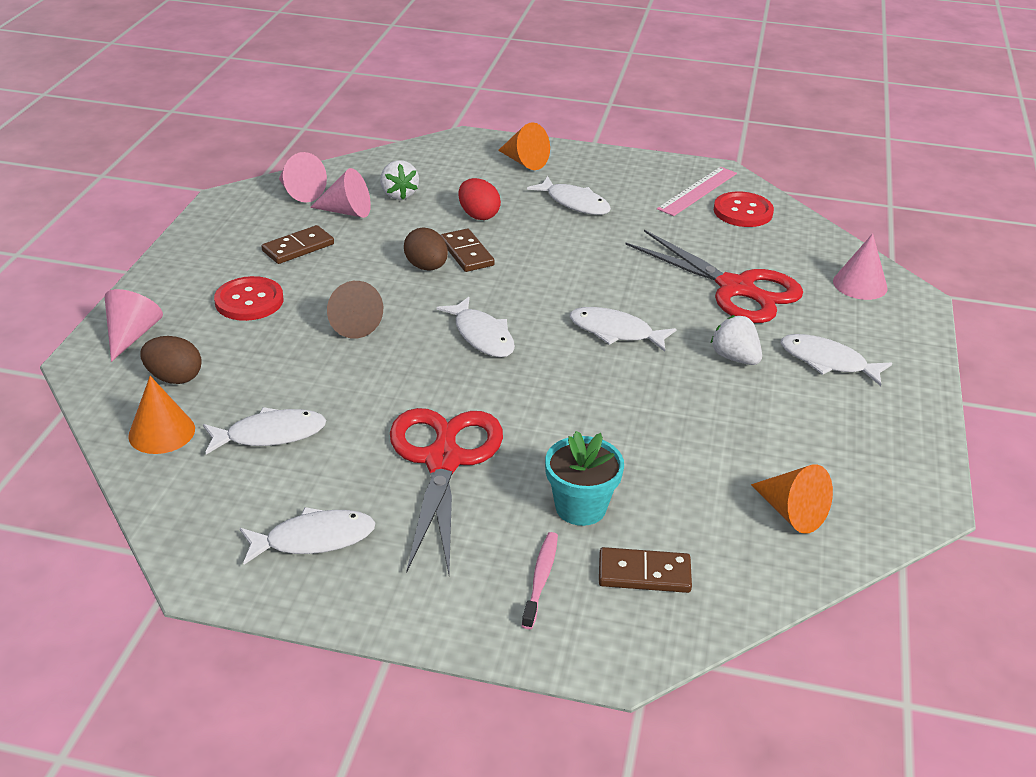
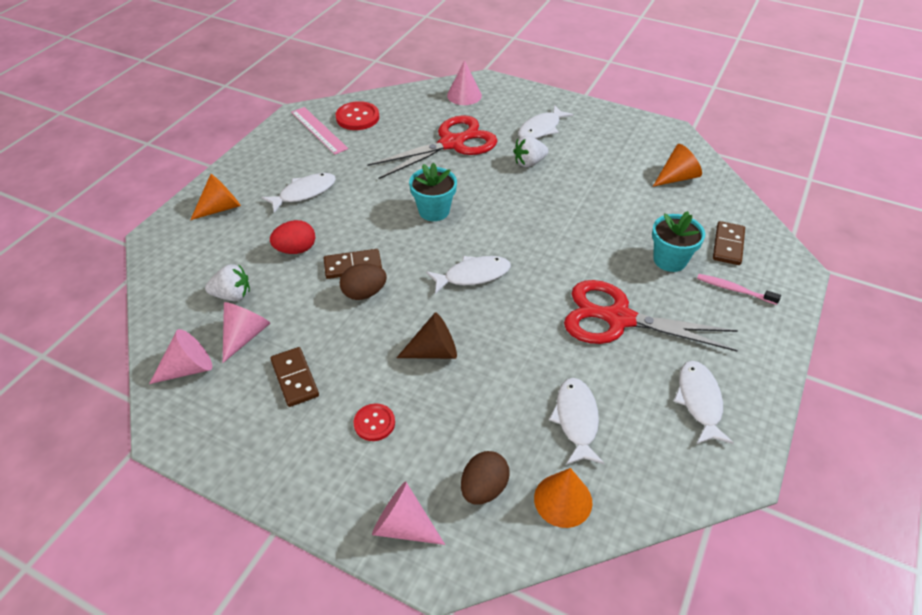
camera: 75 degrees left, 10 degrees up
red button [214,276,284,321] -> red button [353,403,395,441], size x0.64
white fish [569,307,676,352] -> none
none -> turquoise flower pot [409,162,457,221]

